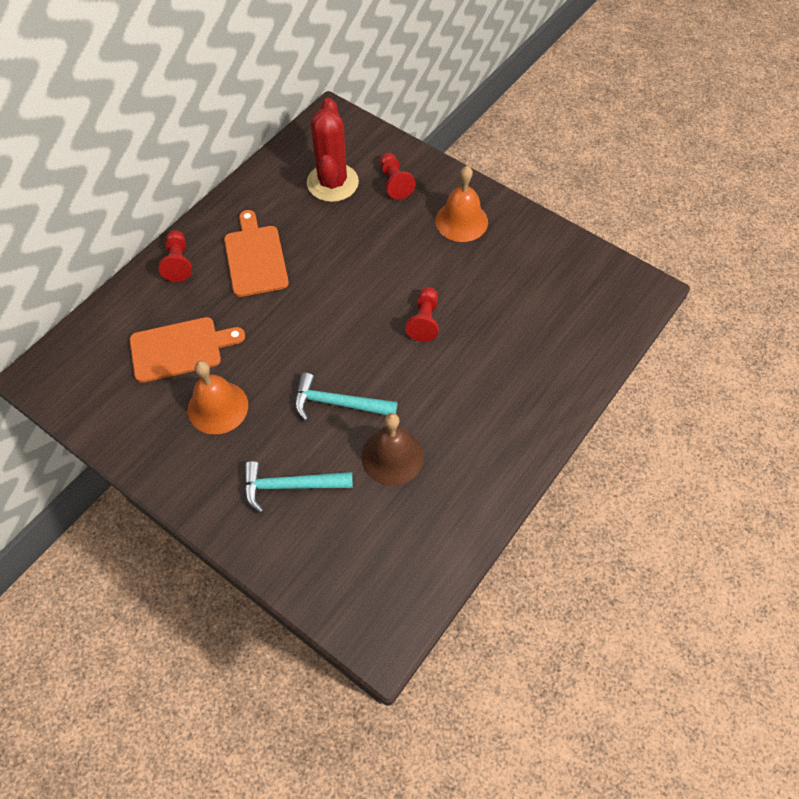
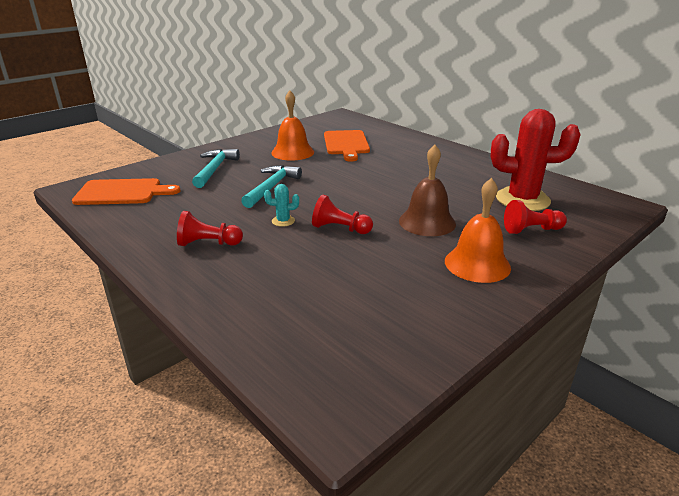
camera: 100 degrees right, 30 degrees down
red pawn [159,230,192,282] -> red pawn moved to [177,211,243,246]
orange cutting board [224,210,289,297] -> orange cutting board moved to [72,178,180,205]
brown bell [361,413,424,486] -> brown bell moved to [399,145,456,236]
none -> turquoise cactus [264,184,299,227]

